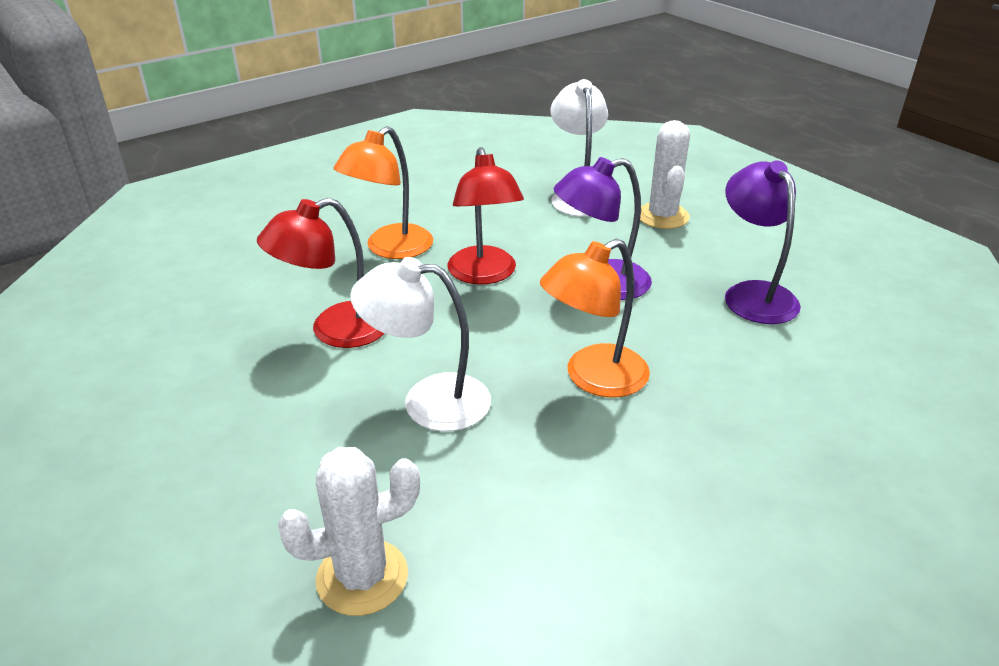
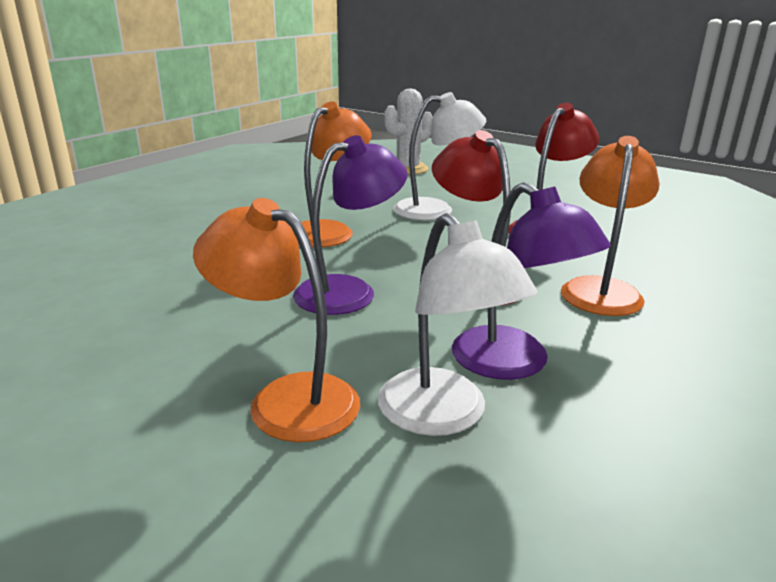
camera: 160 degrees right, 10 degrees down
white cactus [640,120,690,229] -> orange lamp [193,198,360,442]
purple lamp [725,160,801,324] -> purple lamp moved to [452,182,611,380]

